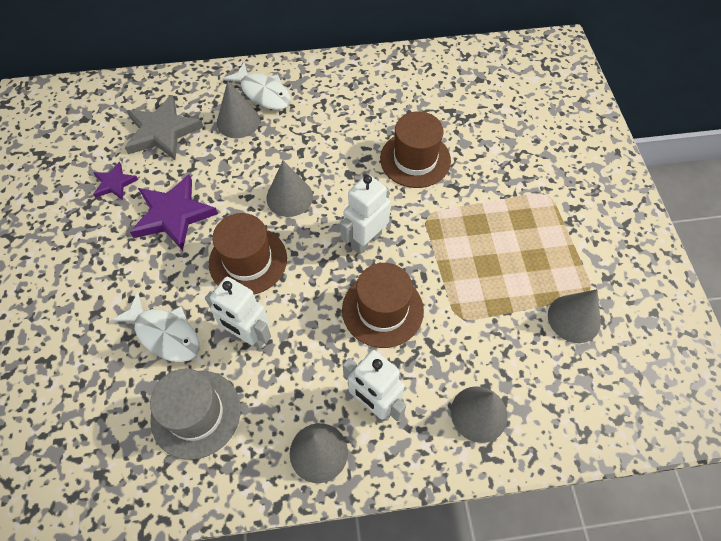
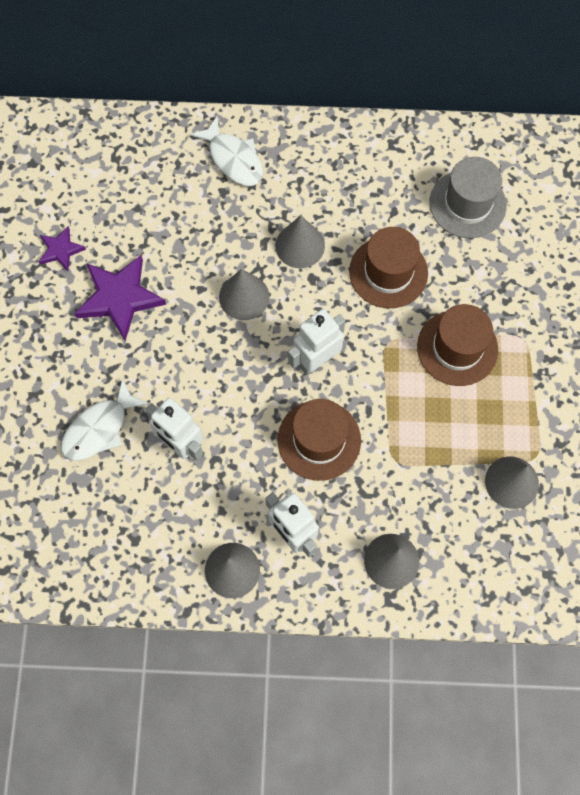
camera: 10 degrees right, 10 degrees up
white fish [111,292,200,362] -> white fish turned 90 degrees clockwise [61,378,149,461]
grey star [124,95,203,160] -> none
grey hat [150,369,241,460] -> grey hat moved to [430,157,507,238]
brown hat [209,213,287,295] -> brown hat moved to [417,304,498,386]
grey cone [217,81,260,138] -> grey cone moved to [275,215,325,268]

